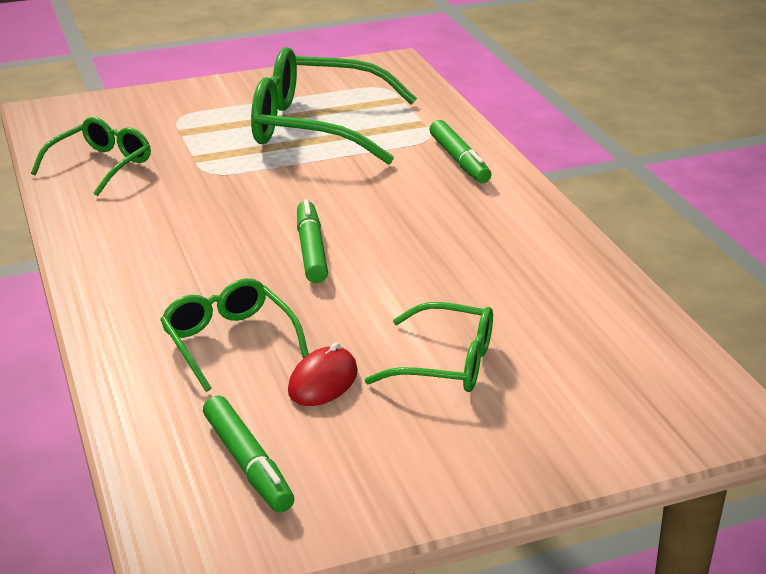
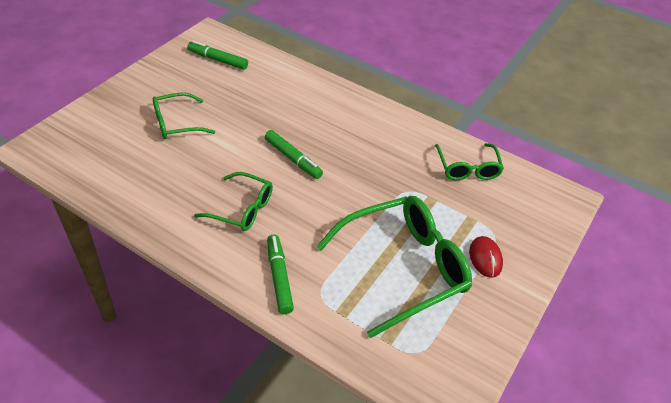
camera: 140 degrees right, 15 degrees up
green glasses [160,278,309,392] -> green glasses moved to [194,172,273,231]
red mouse [288,342,358,406] -> red mouse moved to [469,236,503,278]
green marker [430,120,491,183] -> green marker turned 45 degrees clockwise [267,235,294,314]

